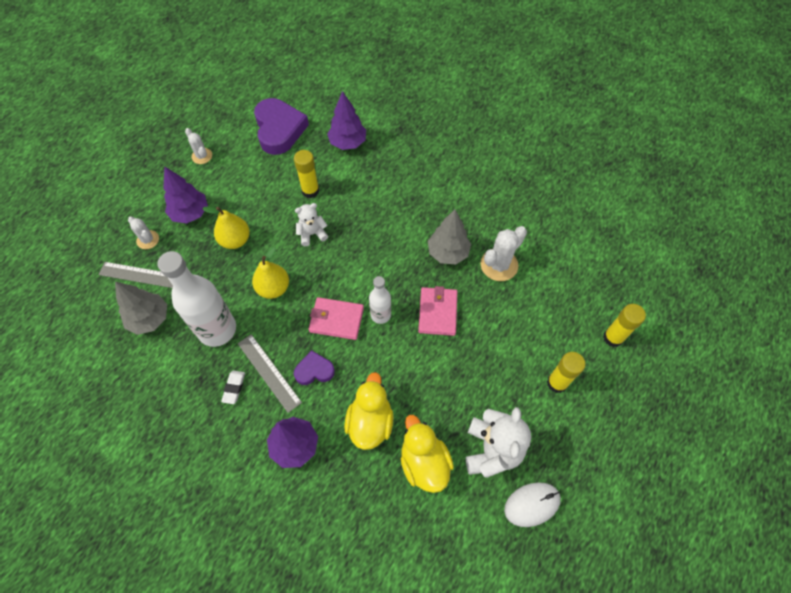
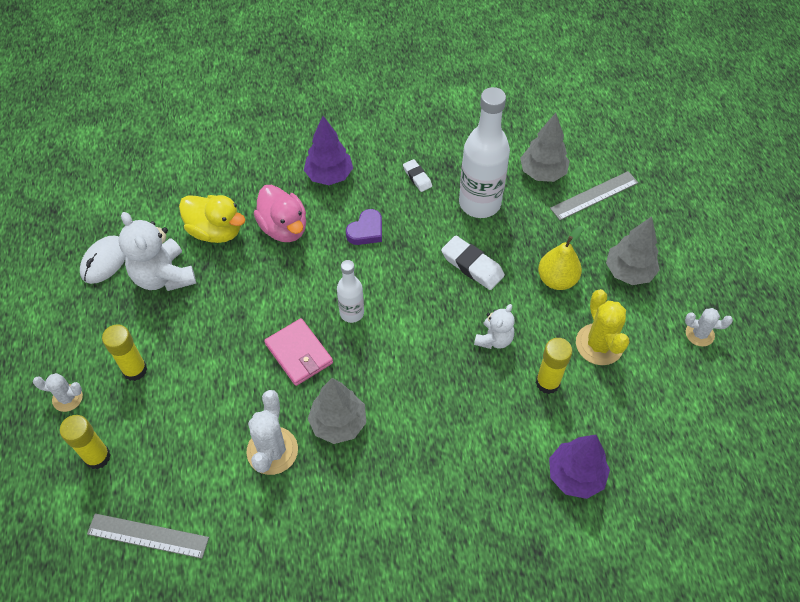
camera: 140 degrees right, 5 degrees down
white cactus [128,216,159,249] -> white cactus moved to [33,373,83,412]
purple tree [163,166,208,223] -> grey tree [606,216,660,285]
grey ruler [238,334,302,413] -> grey ruler moved to [87,513,209,559]
yellow pear [252,247,289,299] -> white eraser [441,236,505,290]
purple heart [254,98,309,155] -> none
pink wallet [309,297,364,340] -> none
yellow duck [344,372,394,450] -> pink duck [254,185,306,242]
none -> yellow cactus [576,289,629,365]

